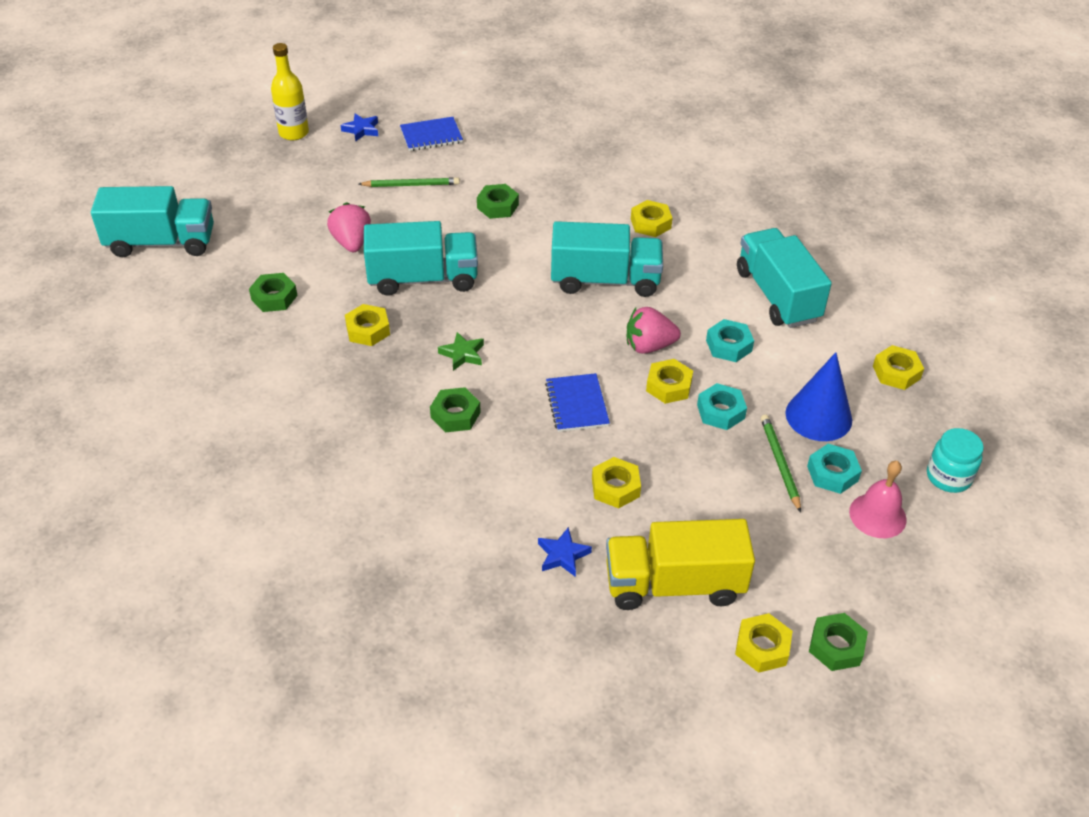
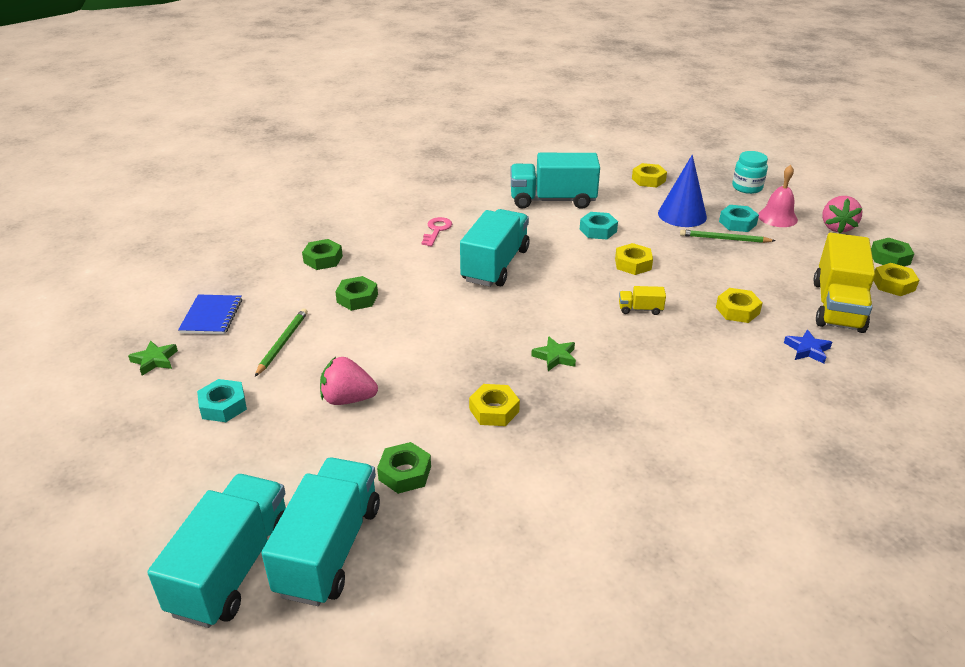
camera: 70 degrees left, 10 degrees down
yellow bottle [271,43,309,140] -> none
blue star [341,114,378,142] -> green star [128,341,178,376]
turquoise truck [364,221,478,296] -> turquoise truck moved to [261,458,380,606]
green nut [430,387,481,432] -> green nut moved to [302,239,343,270]
blue notebook [545,373,610,432] -> yellow truck [619,286,666,315]
pink strawberry [627,307,681,354] -> pink strawberry moved to [822,196,862,234]
yellow nut [631,200,672,237] -> pink key [422,217,452,246]
turquoise nut [697,383,747,430] -> turquoise nut moved to [197,379,247,422]

